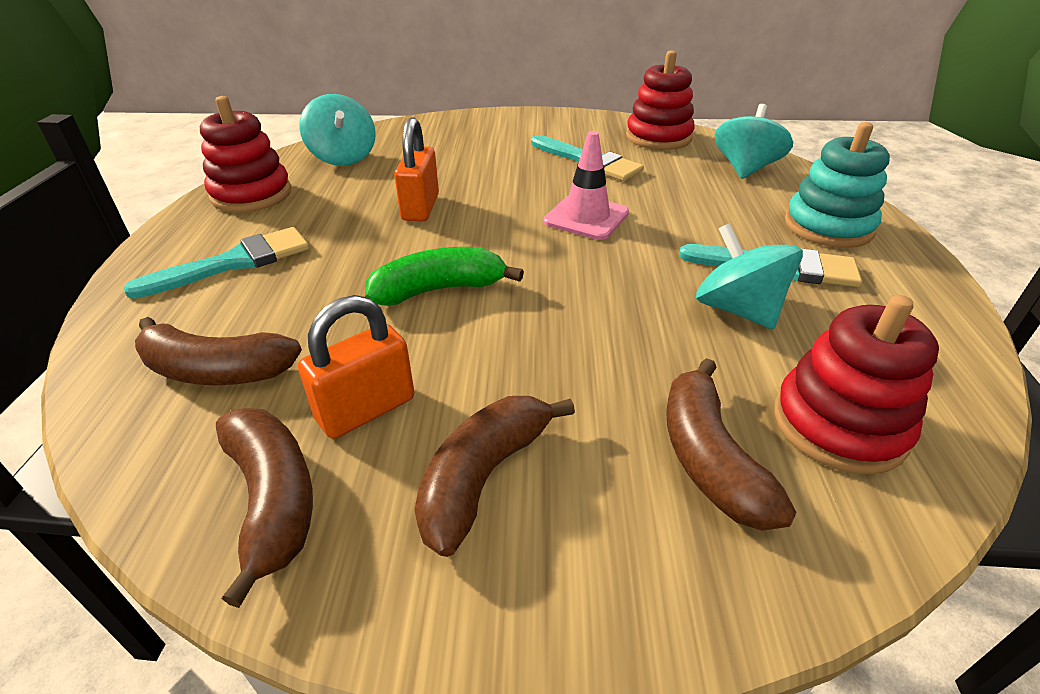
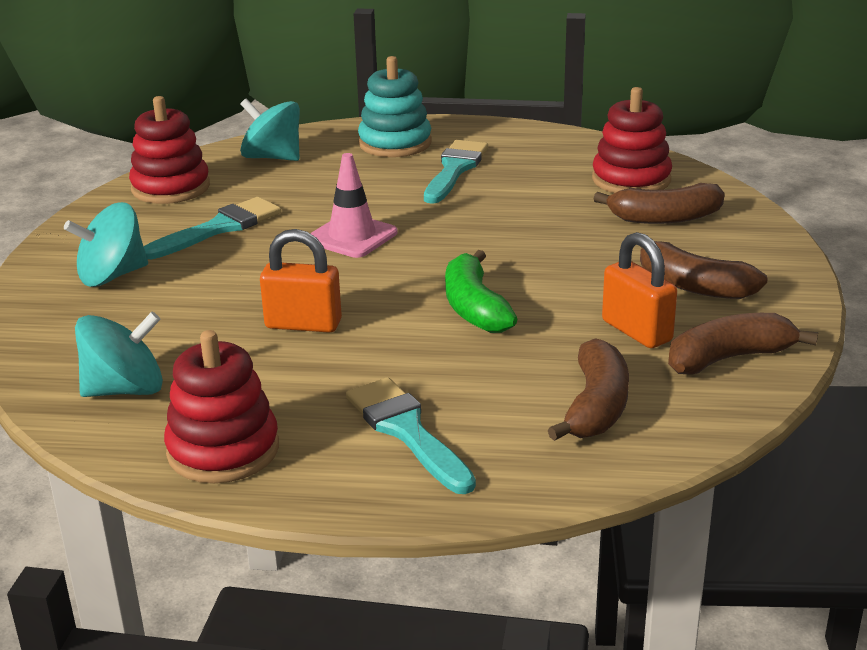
camera: 85 degrees left, 10 degrees down
turquoise spinning top [696,223,803,329] -> turquoise spinning top moved to [64,202,148,287]

